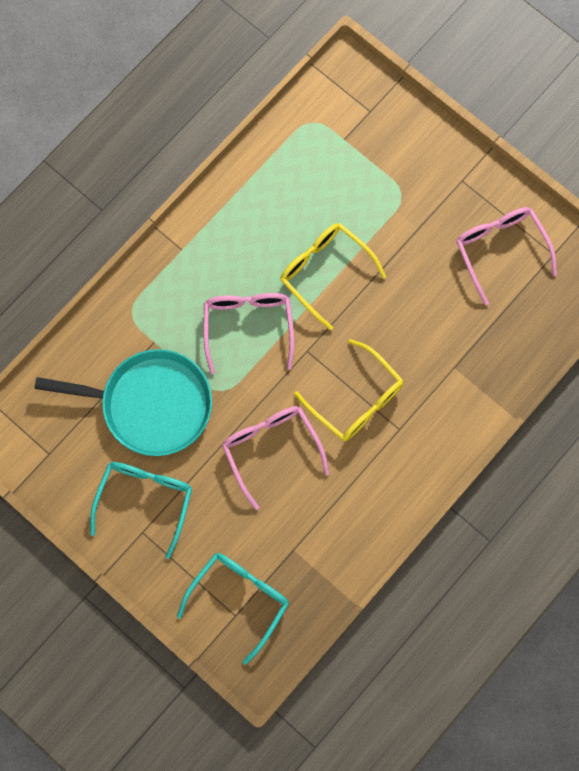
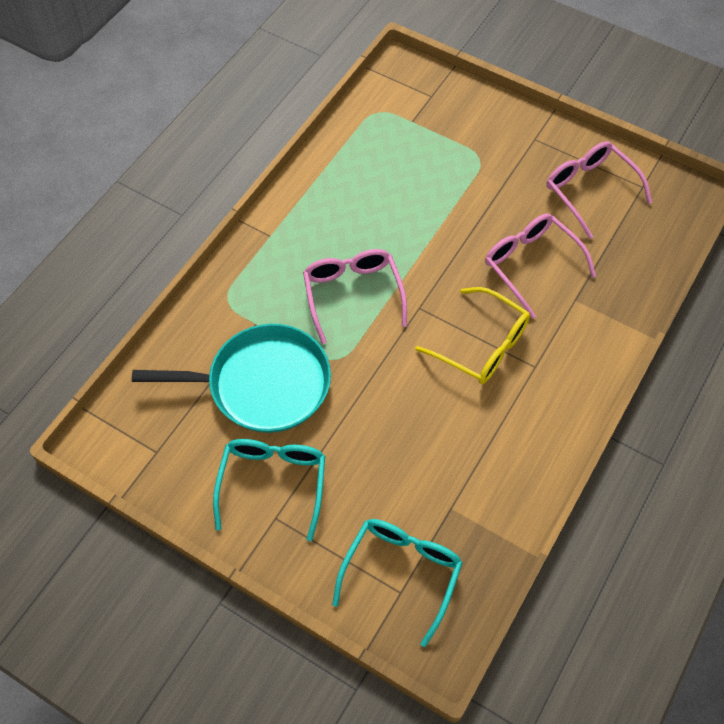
camera: 10 degrees left, 15 degrees down
pink glasses [222,406,330,510] -> pink glasses moved to [485,214,596,319]
yellow glasses [280,223,386,330] -> none

